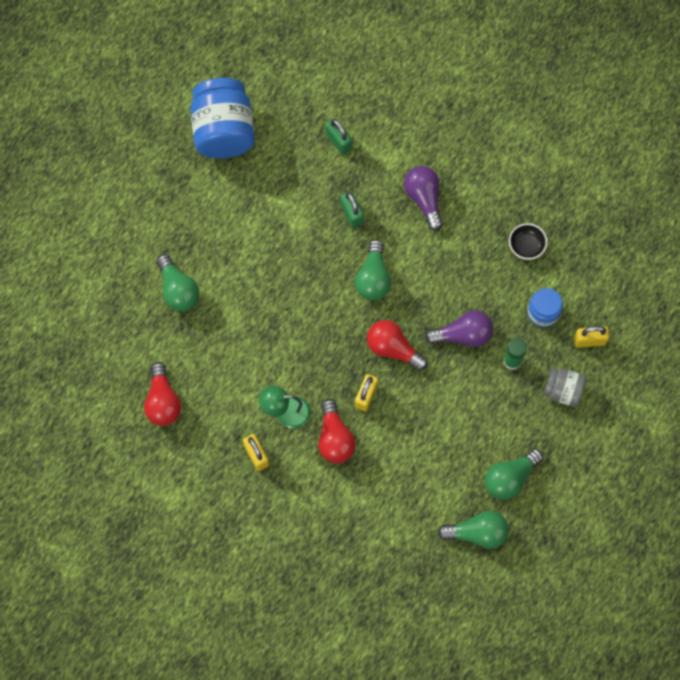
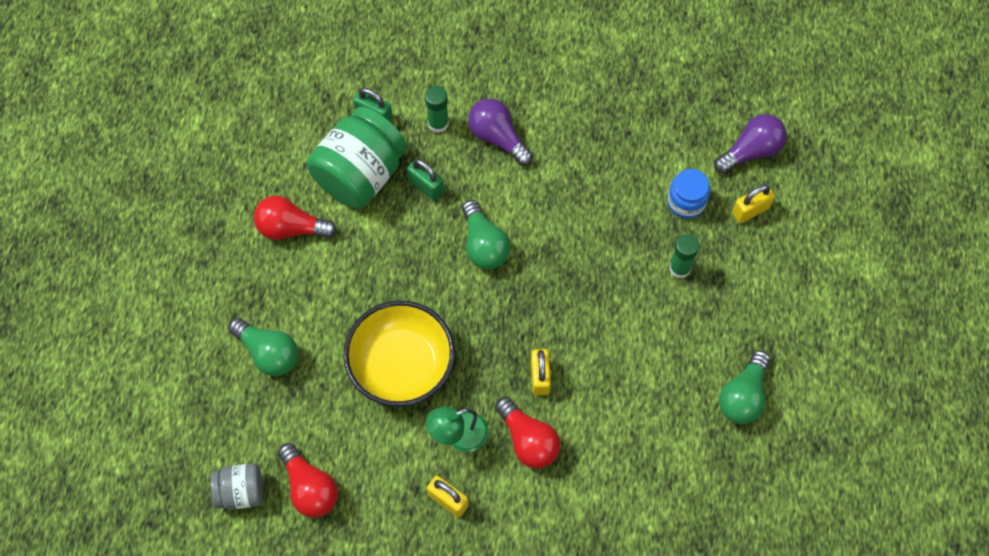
camera: 25 degrees left, 5 degrees down
blue jar [190,78,255,158] -> none
red light bulb [367,320,428,371] -> red light bulb moved to [254,196,337,240]
purple light bulb [425,310,493,347] -> purple light bulb moved to [714,114,787,174]
green light bulb [437,511,509,549] -> none
black bowl [509,223,547,260] -> none
grey jar [543,368,586,407] -> grey jar moved to [211,463,263,510]
none -> green jar [307,107,407,209]
none -> yellow bowl [343,300,455,407]
none -> green glue stick [425,86,449,133]

